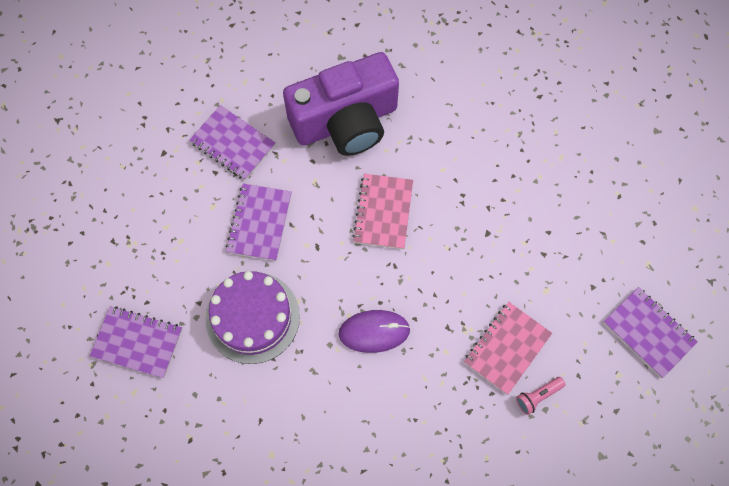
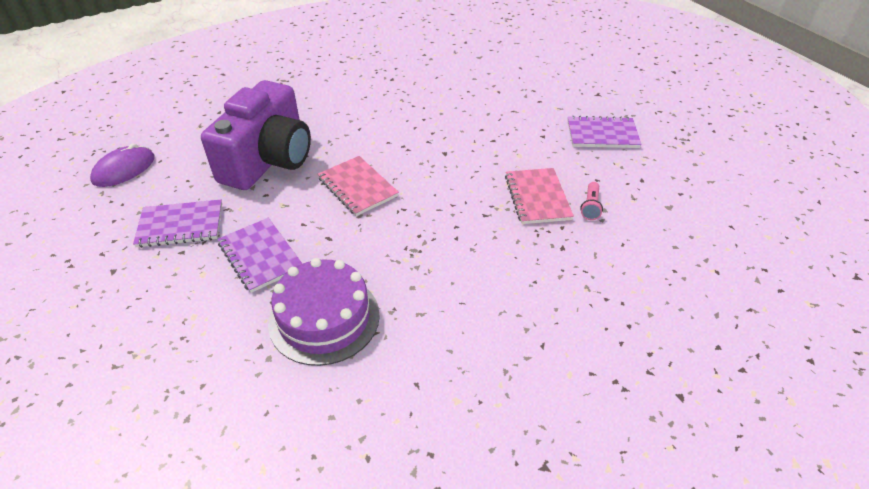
camera: 45 degrees left, 25 degrees down
purple notebook [90,306,182,378] -> none
purple mouse [338,310,411,353] -> purple mouse moved to [90,143,155,187]

